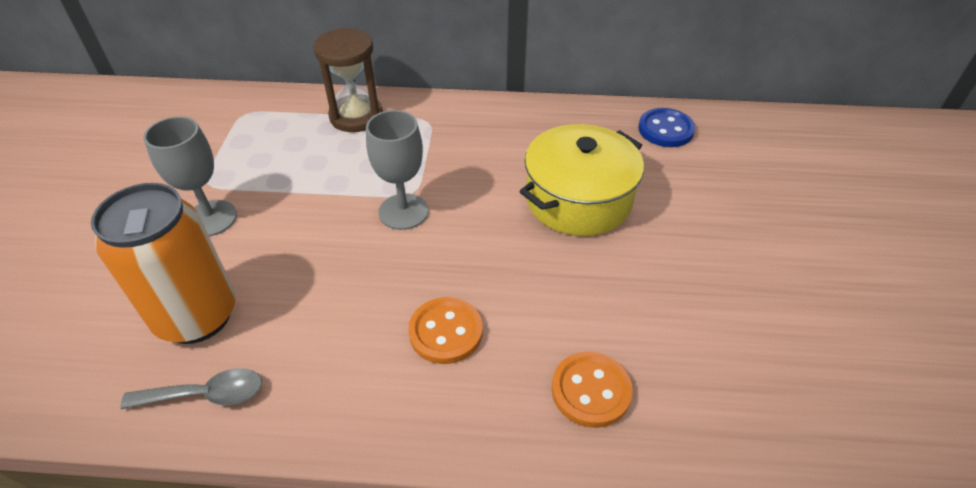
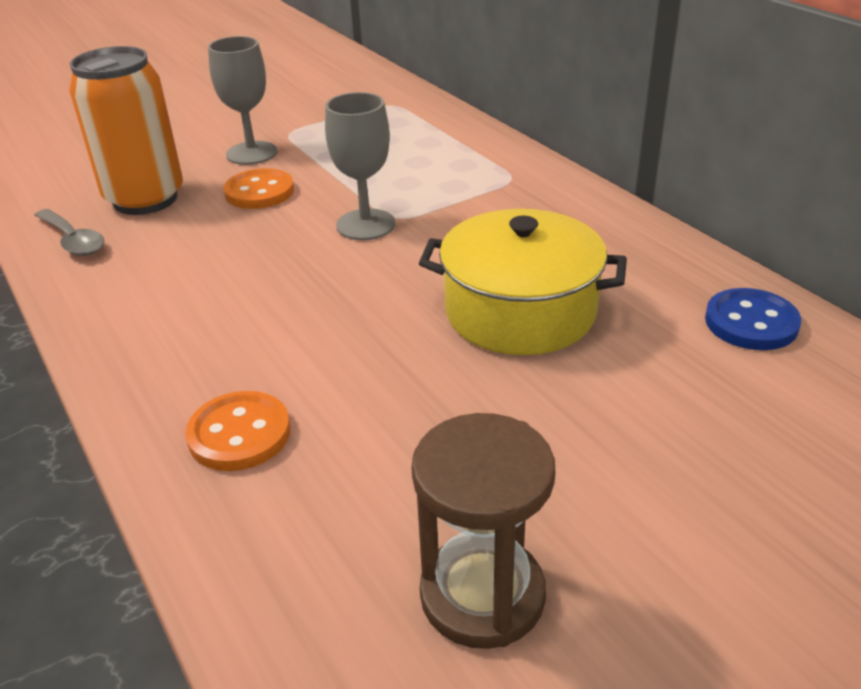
camera: 55 degrees right, 10 degrees down
brown hourglass [313,28,383,132] -> brown hourglass moved to [411,413,555,649]
orange button [408,297,483,364] -> orange button moved to [224,168,294,209]

